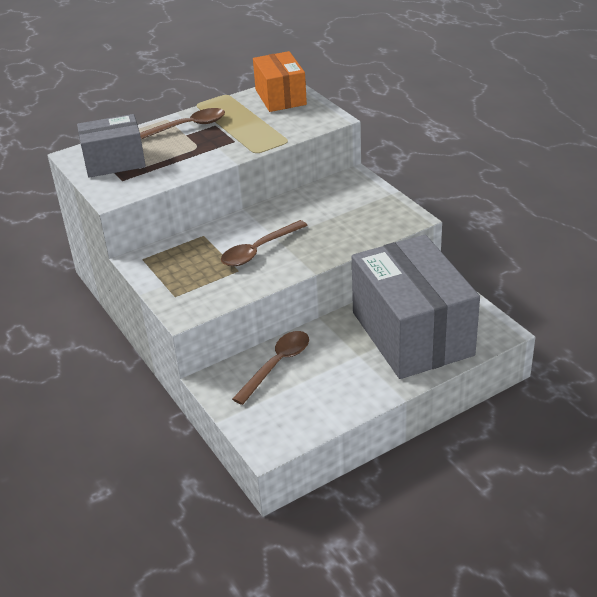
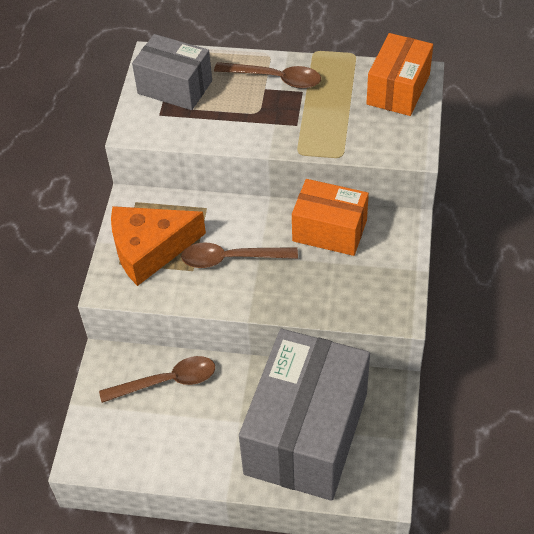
camera: 40 degrees right, 15 degrees up
none -> orange cheese [111,206,206,286]
none -> orange box [292,179,369,256]

